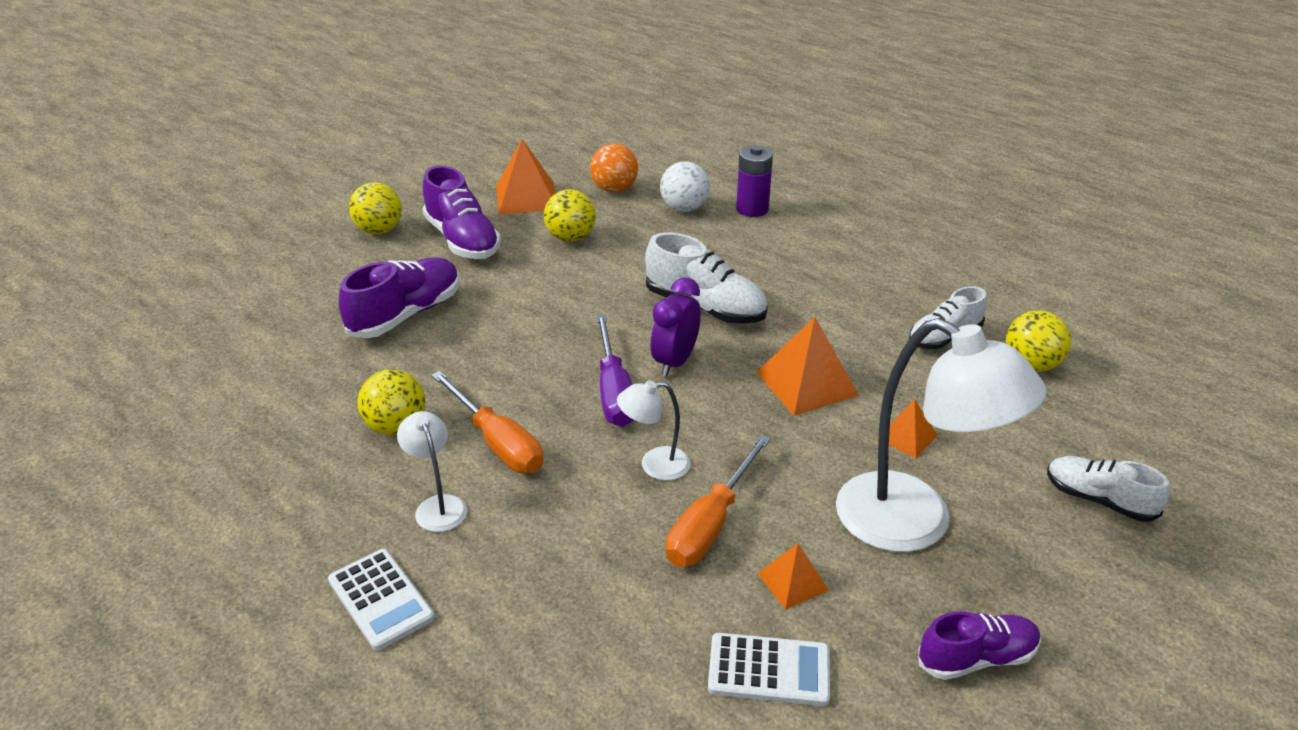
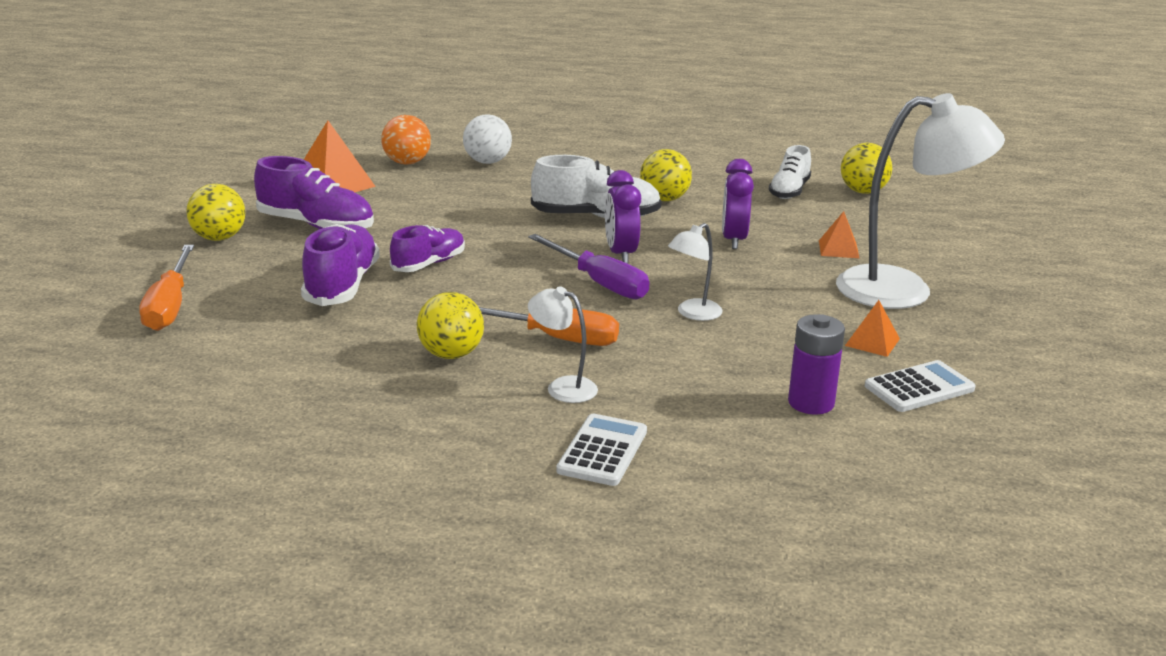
camera: 35 degrees left, 10 degrees down
white calculator [328,549,435,651] -> white calculator turned 90 degrees counterclockwise [556,414,647,486]
yellow ball [544,189,596,242] -> yellow ball moved to [640,149,692,201]
orange screwdriver [666,434,771,567] -> orange screwdriver moved to [139,245,194,331]
purple battery [736,145,773,217] -> purple battery moved to [788,314,845,415]
orange pyramid [756,317,859,416] -> purple clock [722,159,754,249]
purple shoe [918,611,1041,680] -> purple shoe moved to [390,225,465,272]
white shoe [1047,456,1169,522] -> none

